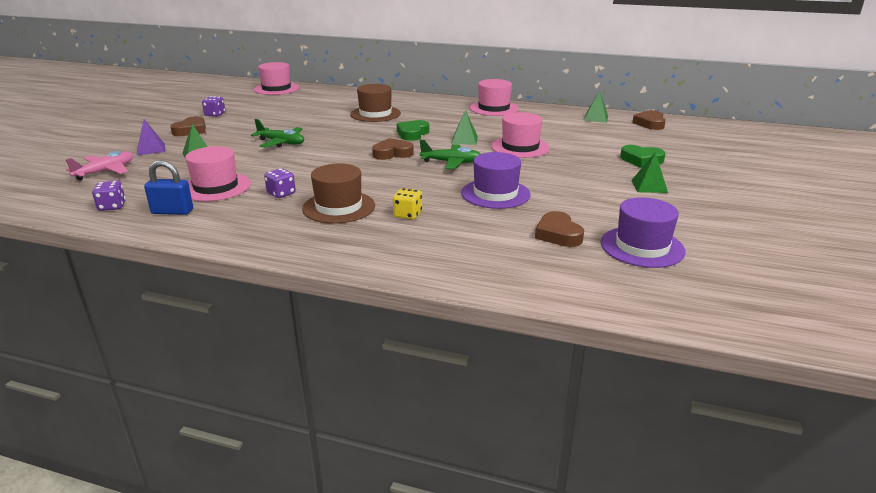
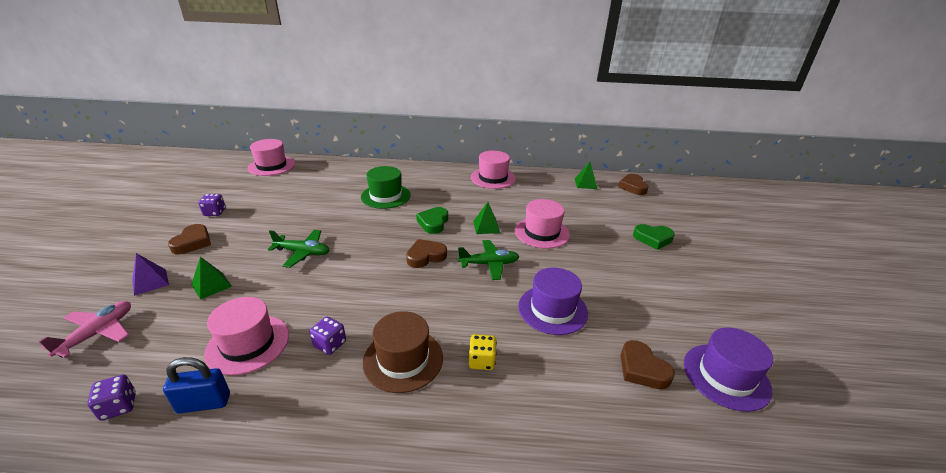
camera: 15 degrees left, 5 degrees up
brown hat [350,84,401,122] -> green hat [361,166,411,209]
green pyramid [631,152,668,193] -> none

